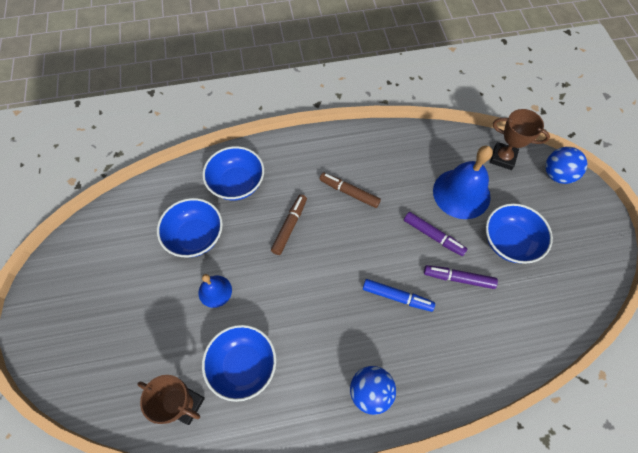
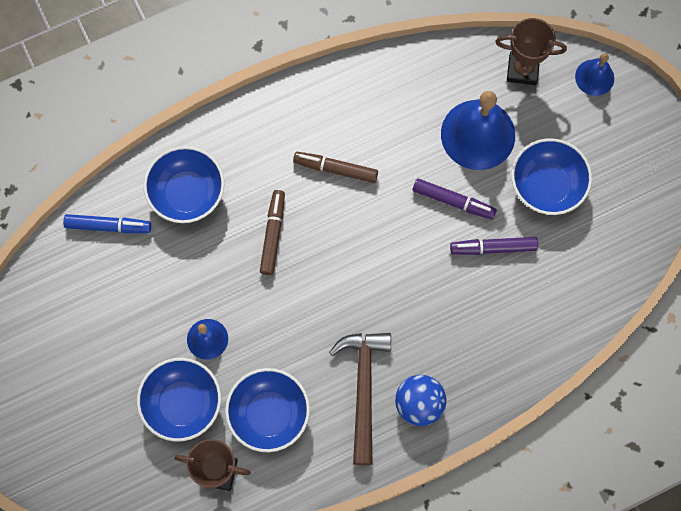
camera: 15 degrees left, 10 degrees up
blue bowl [157,198,223,257] -> blue bowl moved to [137,358,221,442]
blue marker [363,279,435,312] -> blue marker moved to [63,214,151,233]
blue ball [546,147,587,184] -> blue bell [575,53,614,96]
none -> brown hammer [329,333,391,465]

